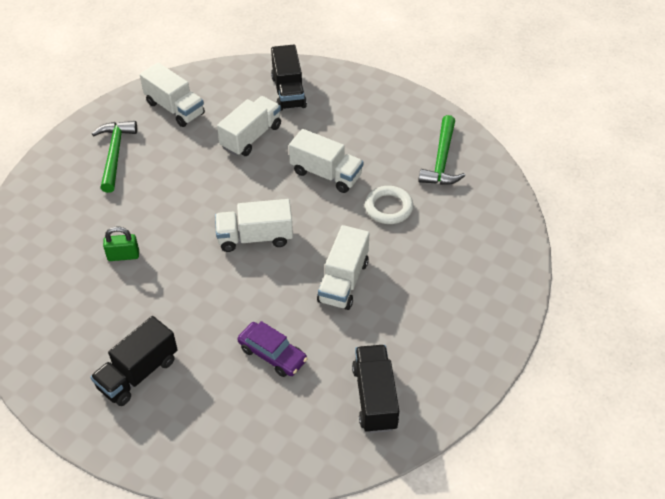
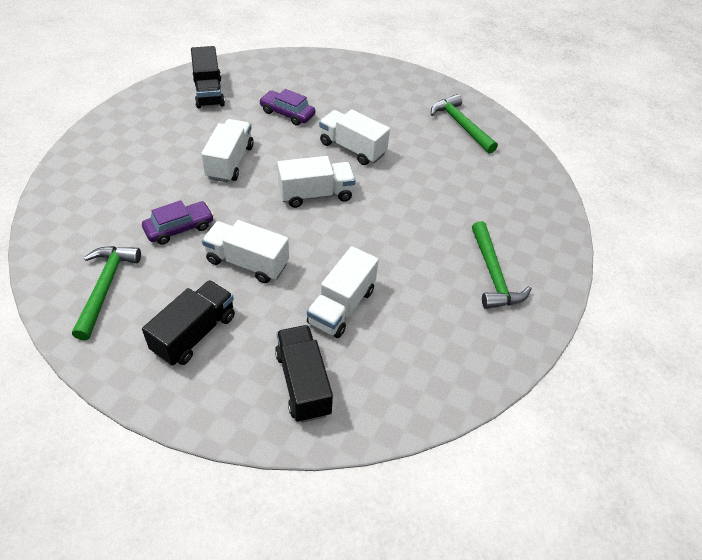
camera: 170 degrees right, 0 degrees up
black truck [90,316,178,406] -> black truck moved to [142,280,235,366]
green padlock [103,226,139,261] -> none
white truck [140,62,205,127] -> white truck moved to [319,109,390,165]
white ring [365,186,413,224] -> purple car [142,200,214,245]
none -> green hammer [431,94,498,154]

